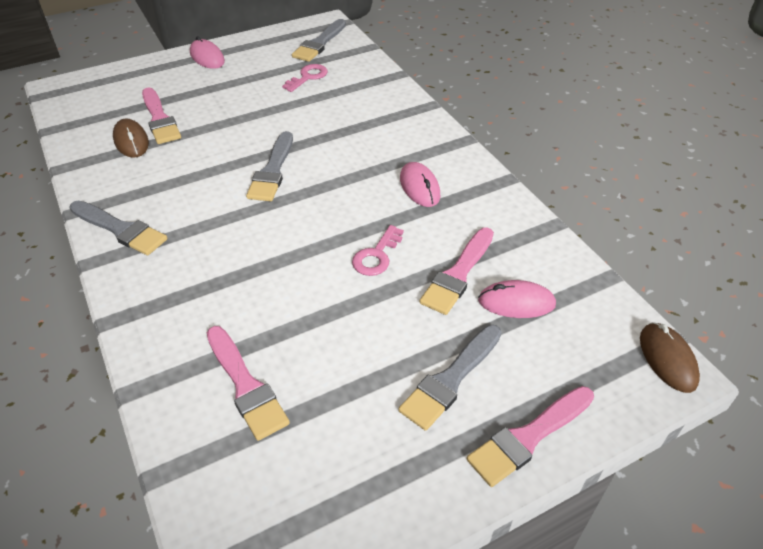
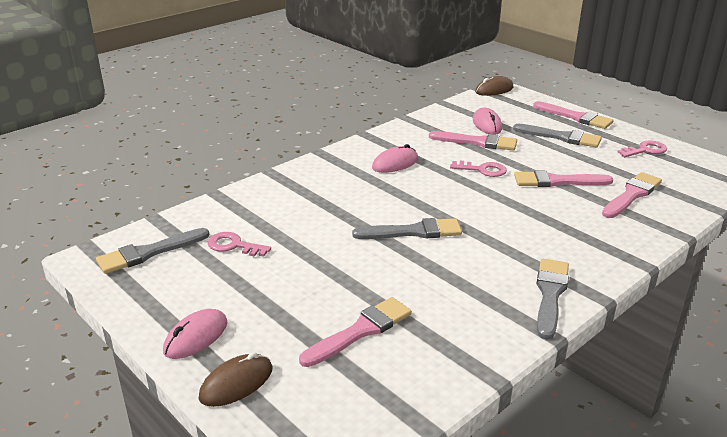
camera: 105 degrees left, 15 degrees down
brown mouse [113,118,149,158] -> brown mouse moved to [199,352,272,407]
grey brush [292,19,346,62] -> grey brush turned 135 degrees clockwise [96,228,209,274]
none -> pink brush [514,170,613,187]
none -> pink key [617,140,667,157]

